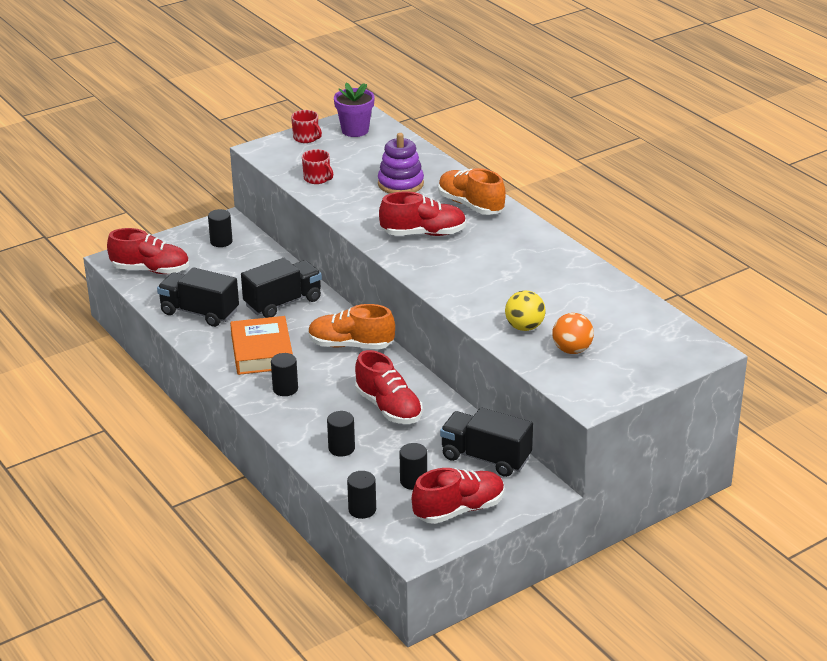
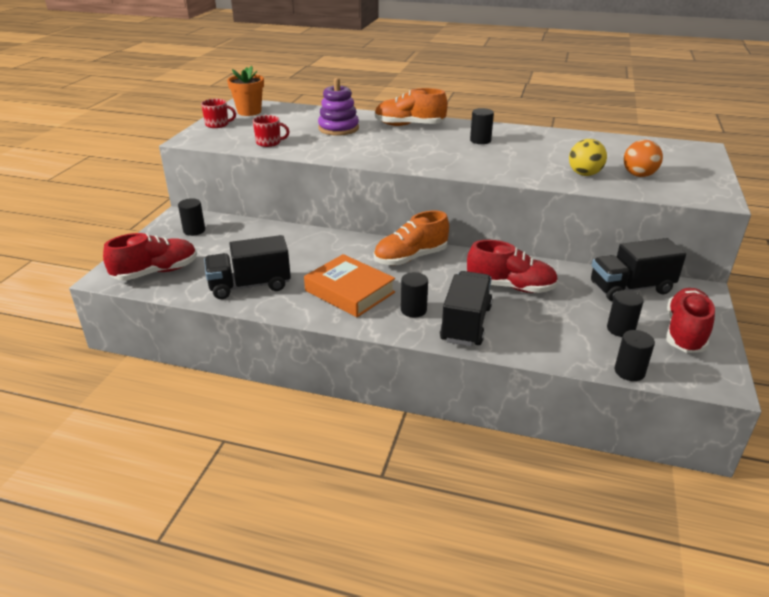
camera: 40 degrees left, 0 degrees up
black truck [241,258,322,318] -> black truck moved to [440,271,493,346]
black cylinder [327,411,355,457] -> black cylinder moved to [470,108,494,144]
purple flower pot [334,82,375,137] -> orange flower pot [227,66,264,116]
red shoe [379,192,467,236] -> none

